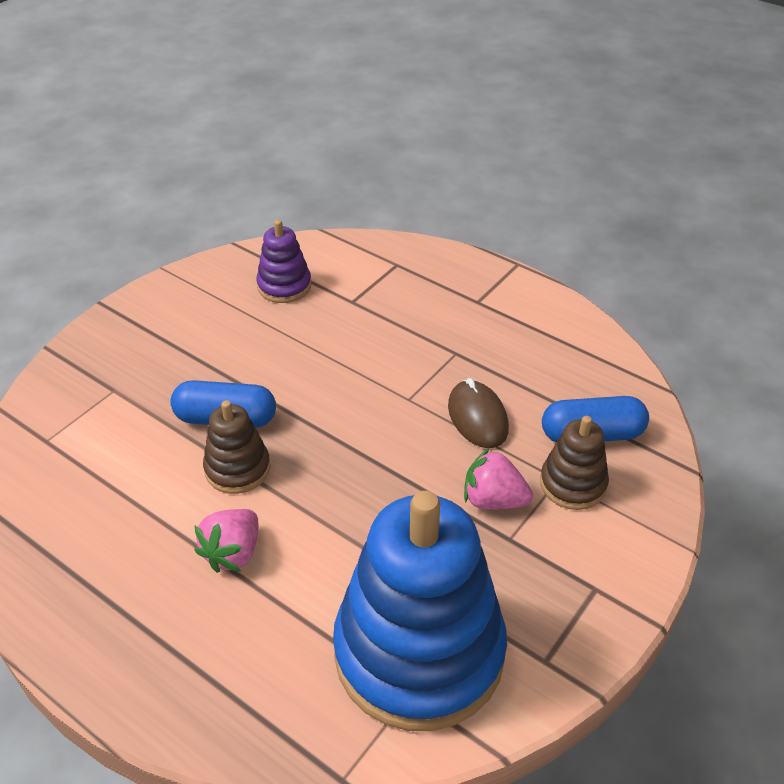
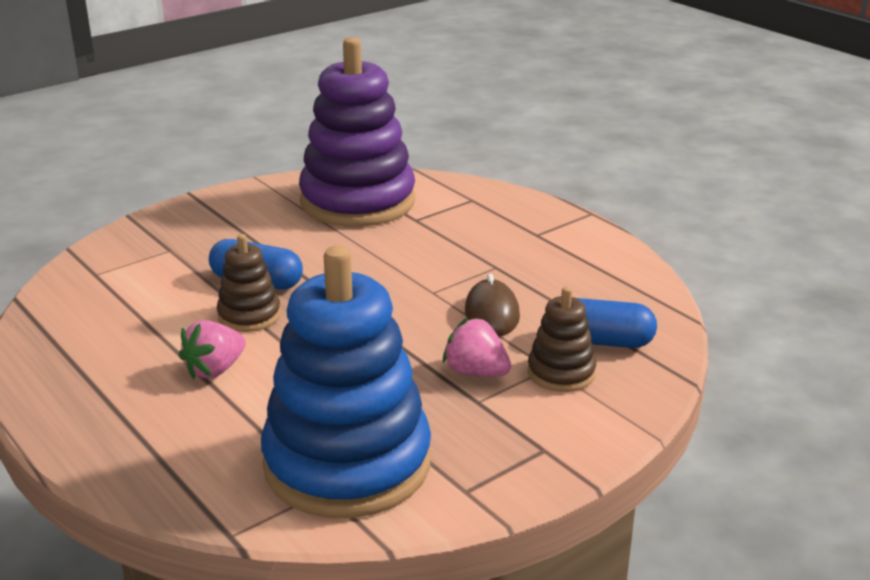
camera: 15 degrees right, 15 degrees down
purple stacking toy [256,220,311,303] -> purple stacking toy [299,37,415,227], size x2.20

